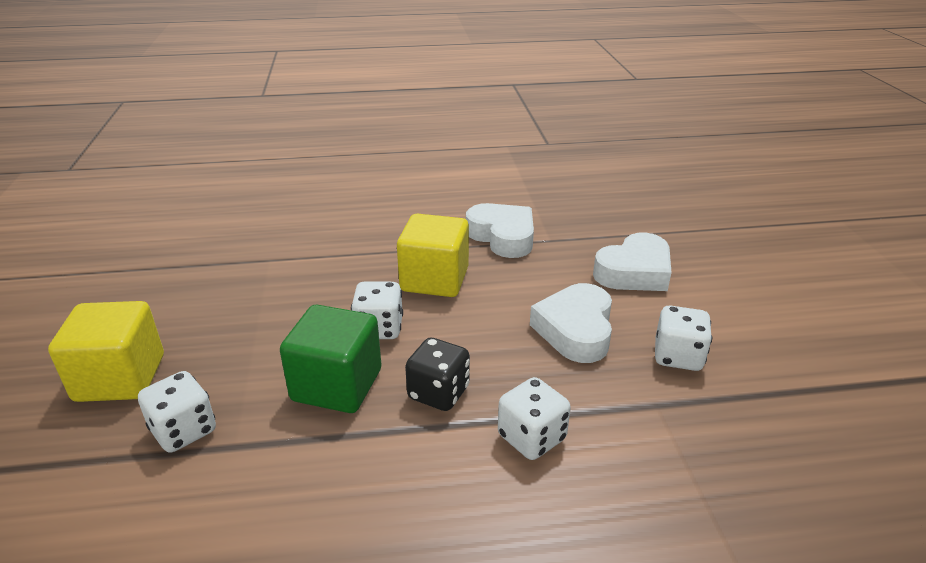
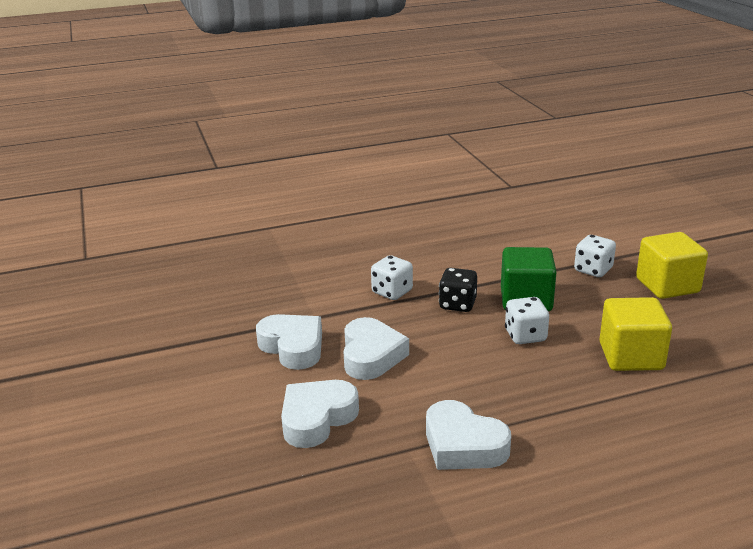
camera: 170 degrees right, 5 degrees down
yellow cube [397,214,469,297] -> yellow cube moved to [599,297,672,371]
white dice [655,306,712,371] -> white heart [256,314,322,370]

